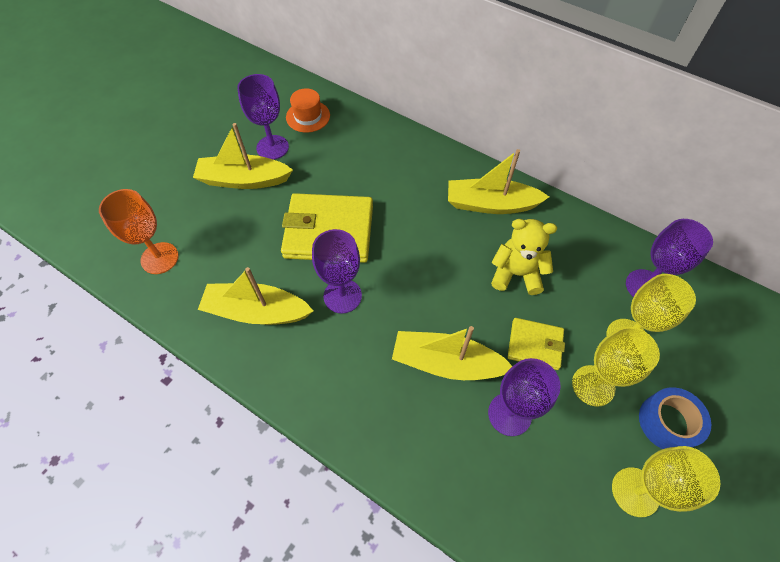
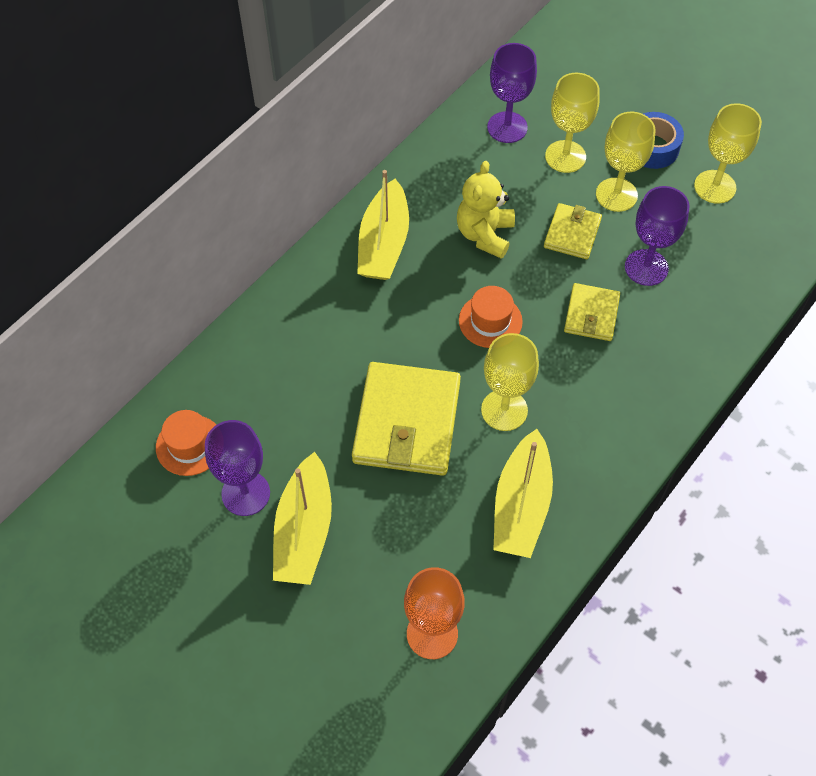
camera: 85 degrees left, 0 degrees up
purple goblet [312,229,362,313] -> yellow goblet [481,333,539,431]
yellow boat [392,326,512,380] -> yellow wallet [564,283,620,341]
none -> orange hat [459,286,523,348]

